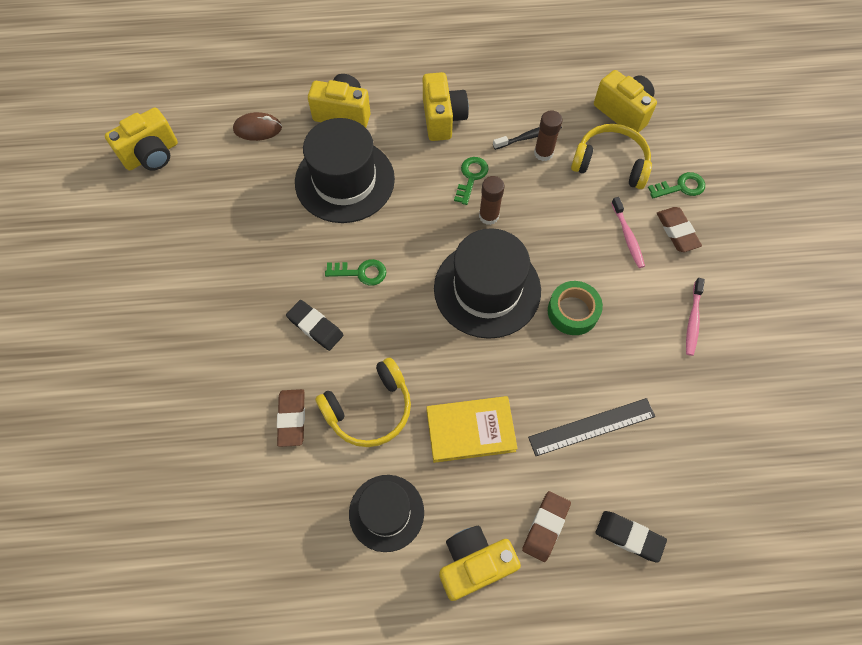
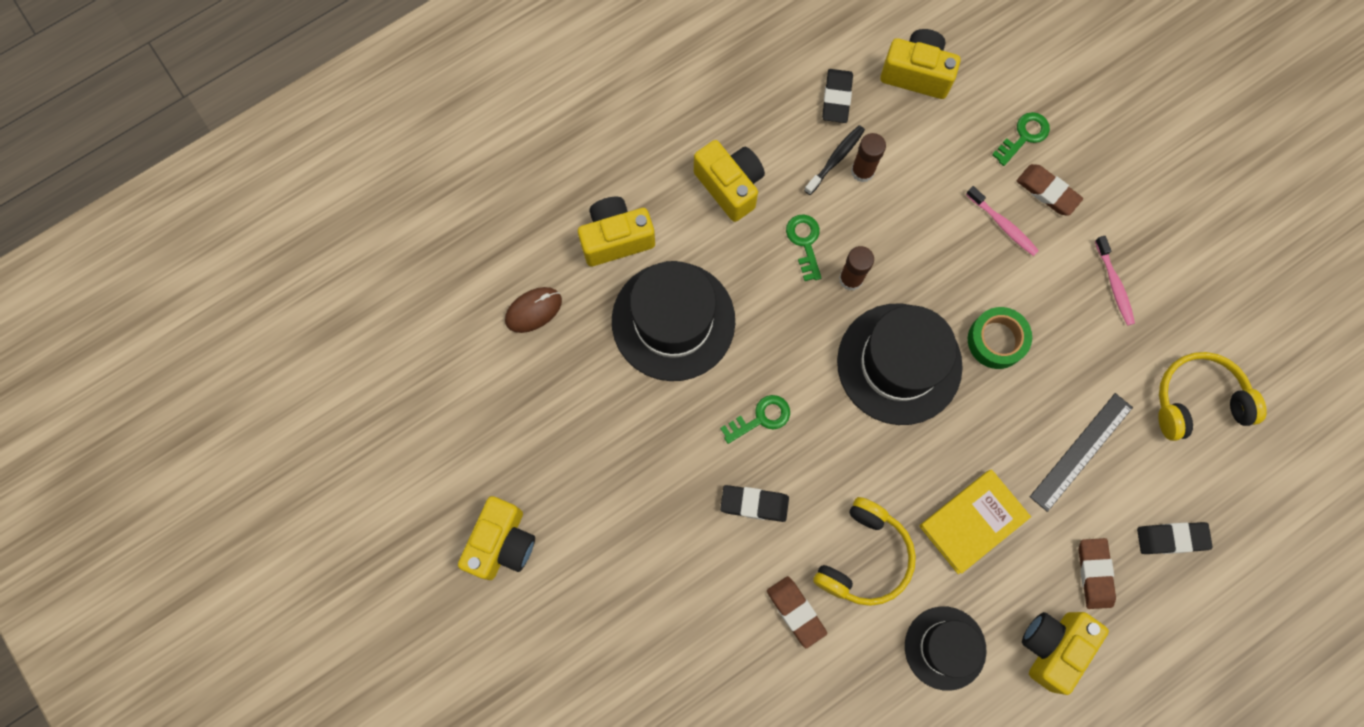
camera: 30 degrees left, 10 degrees up
yellow camera [105,107,178,171] -> yellow camera moved to [458,496,535,580]
yellow headphones [571,124,652,189] -> yellow headphones moved to [1158,352,1267,441]
none -> black eraser [822,69,853,123]

